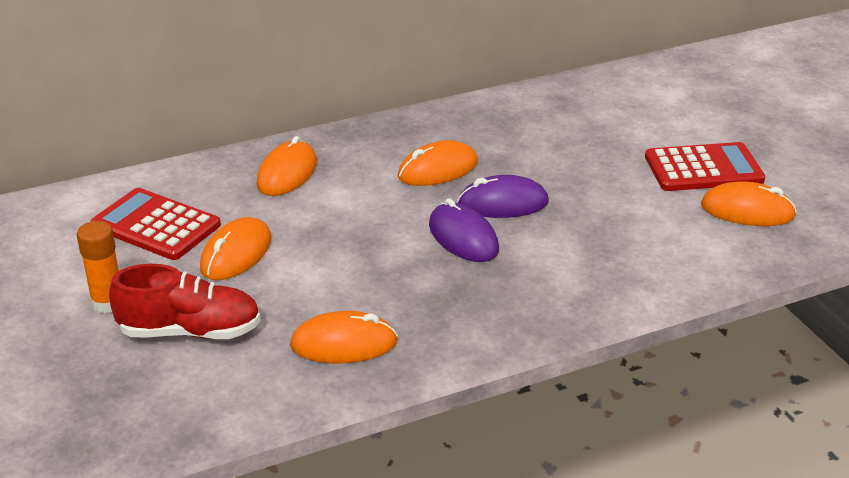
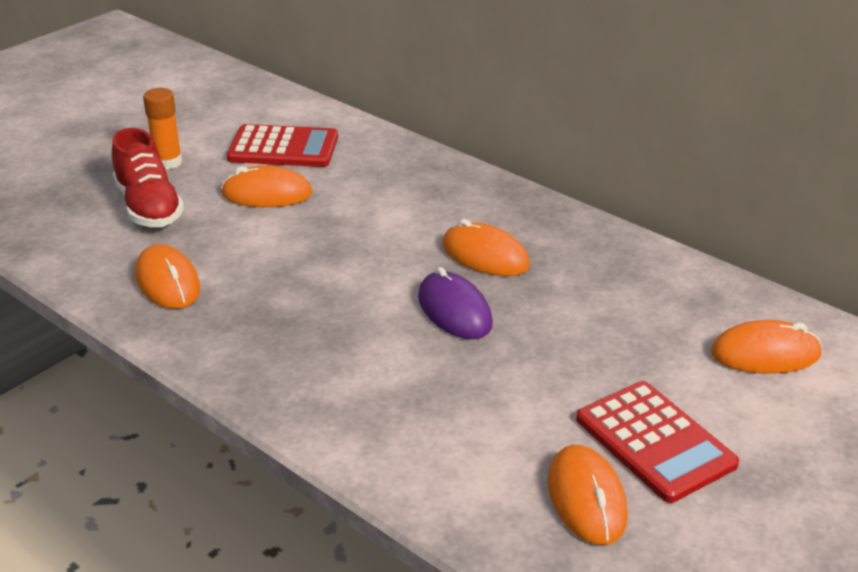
camera: 65 degrees right, 0 degrees up
red calculator [90,188,221,260] -> red calculator turned 90 degrees clockwise [227,124,338,167]
orange mouse [257,136,317,196] -> orange mouse moved to [711,320,822,374]
purple mouse [429,198,499,262] -> none

